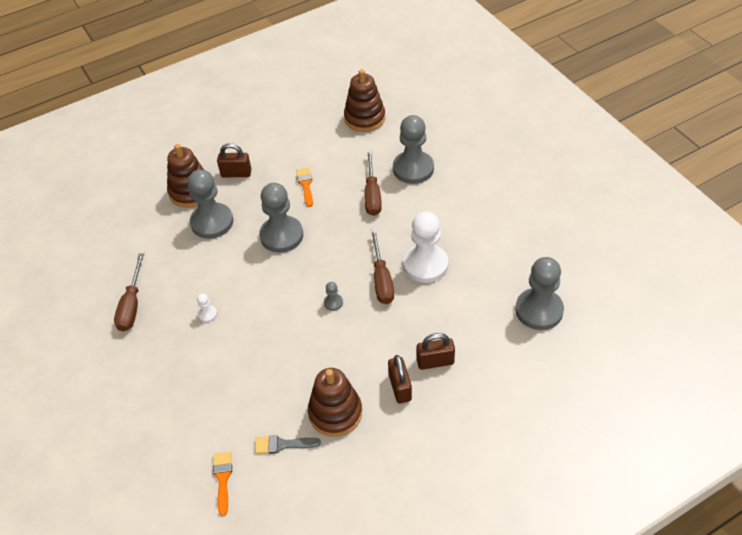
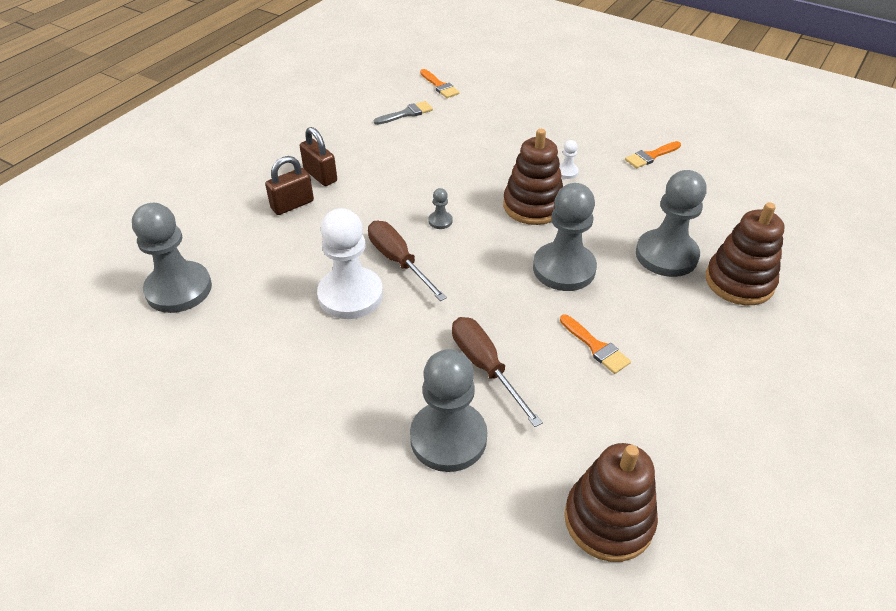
camera: 150 degrees right, 5 degrees down
brown screwdriver [114,253,144,332] -> orange brush [625,141,681,168]
brown padlock [217,143,251,177] -> none
brown stacking toy [308,368,362,437] -> brown stacking toy moved to [503,129,563,225]

